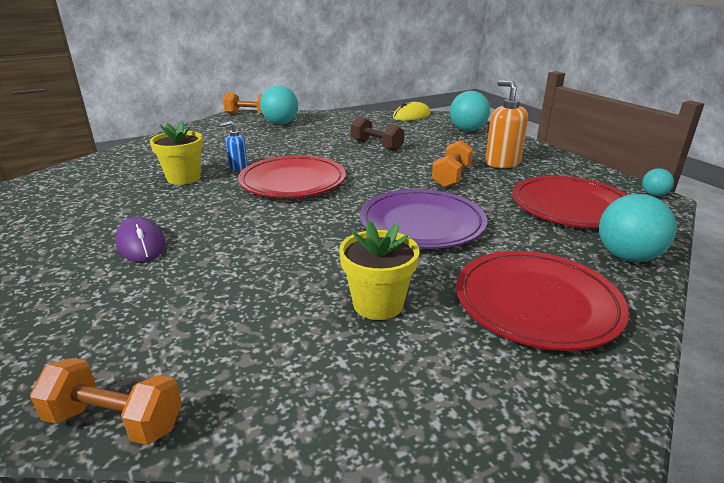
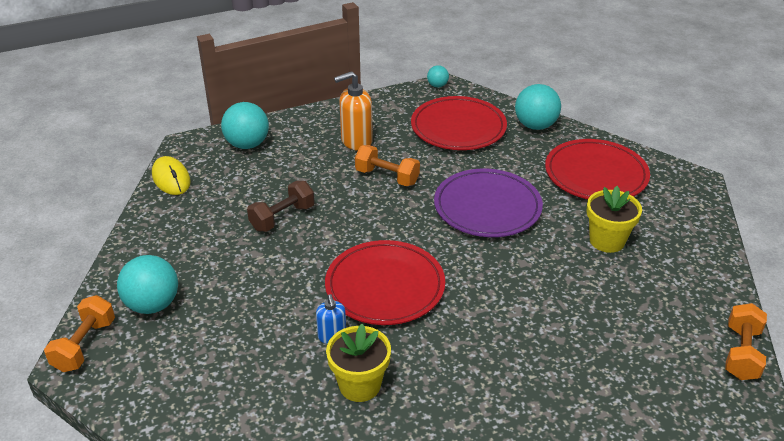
camera: 85 degrees left, 10 degrees up
purple mouse [115,216,165,262] -> none

